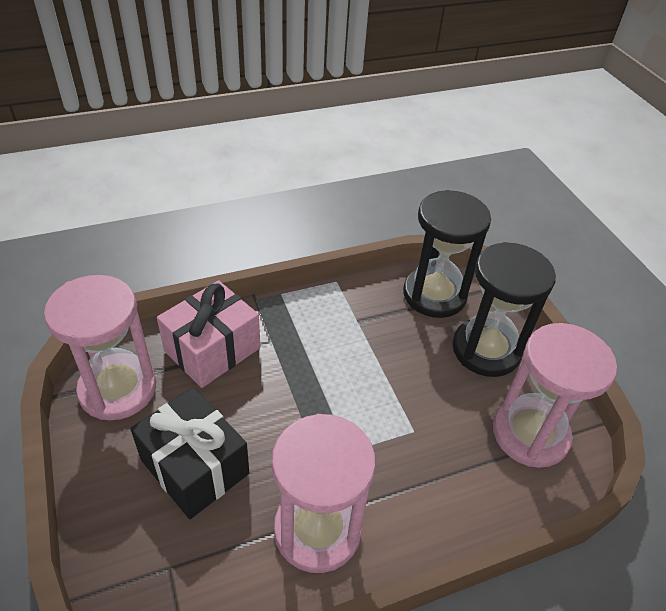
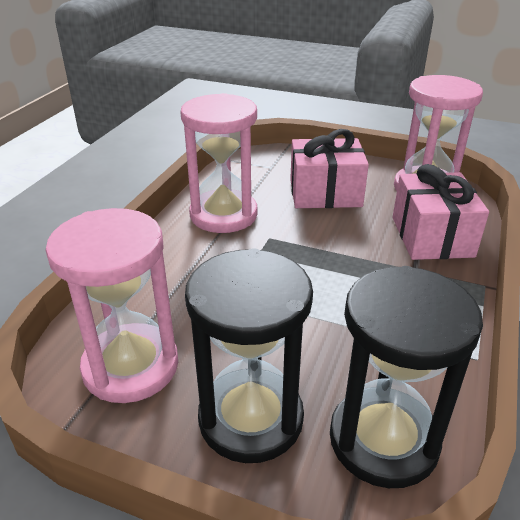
camera: 135 degrees right, 10 degrees down
black gift [130,387,249,519] -> pink gift [290,129,369,208]

